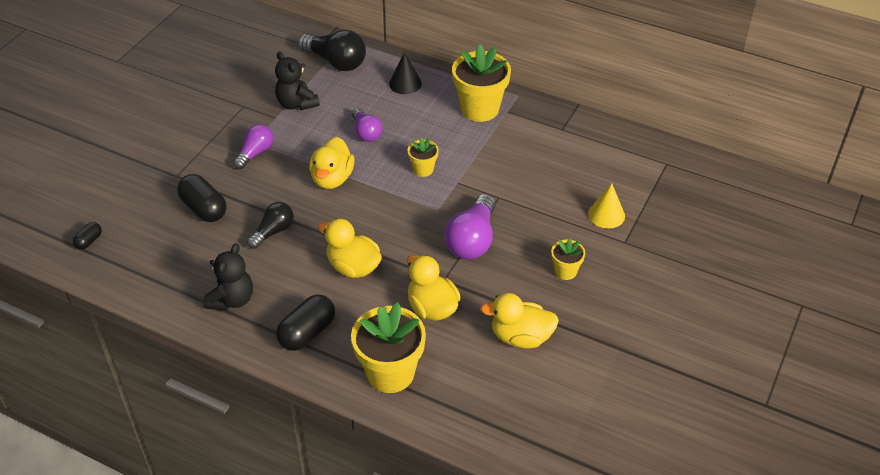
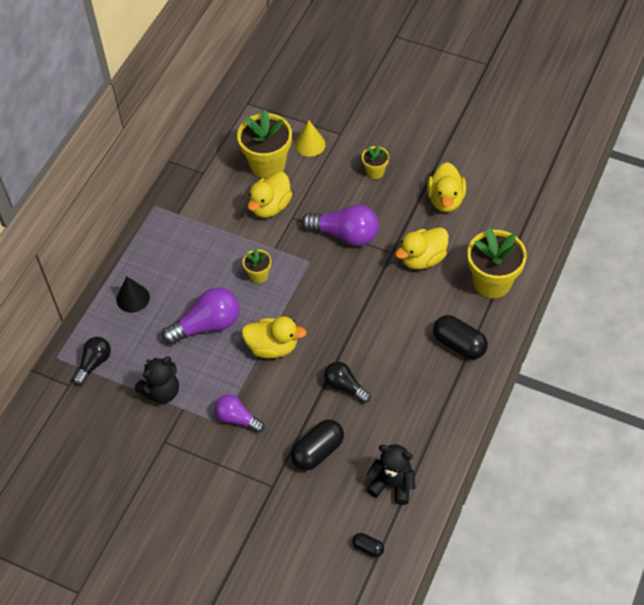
camera: 90 degrees left, 10 degrees up
black teddy bear [203,243,253,311] -> black teddy bear moved to [367,444,415,505]
black light bulb [298,30,366,71] -> black light bulb [73,337,111,385], size x0.63
yellow duck [318,219,382,278] -> yellow duck moved to [248,172,292,218]
purple light bulb [352,108,383,142] -> purple light bulb [162,287,240,345], size x1.60
yellow flower pot [452,44,511,122] -> yellow flower pot moved to [237,110,292,179]

